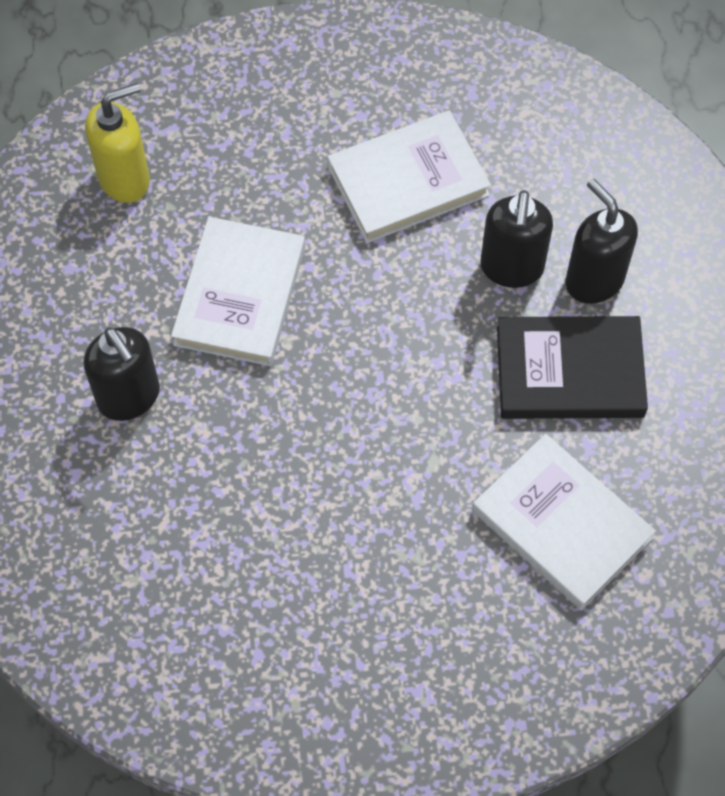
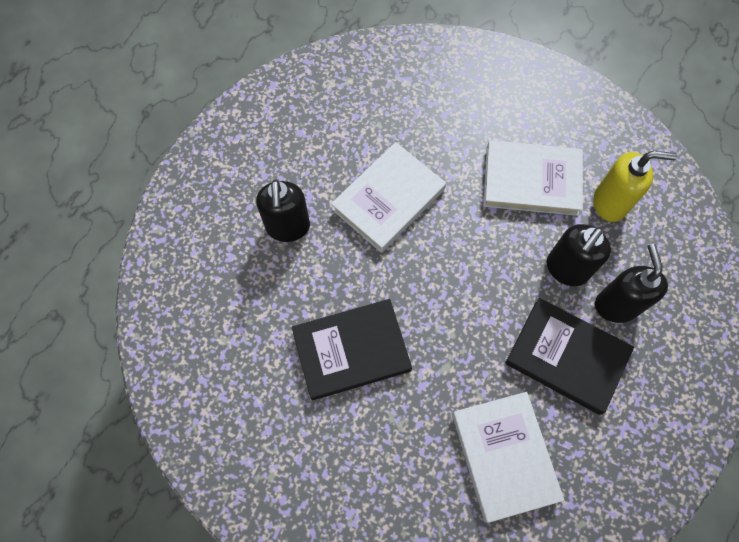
camera: 30 degrees right, 5 degrees up
yellow soap dispenser [85,83,150,203] -> yellow soap dispenser moved to [594,151,677,222]
none -> black book [292,299,412,400]

